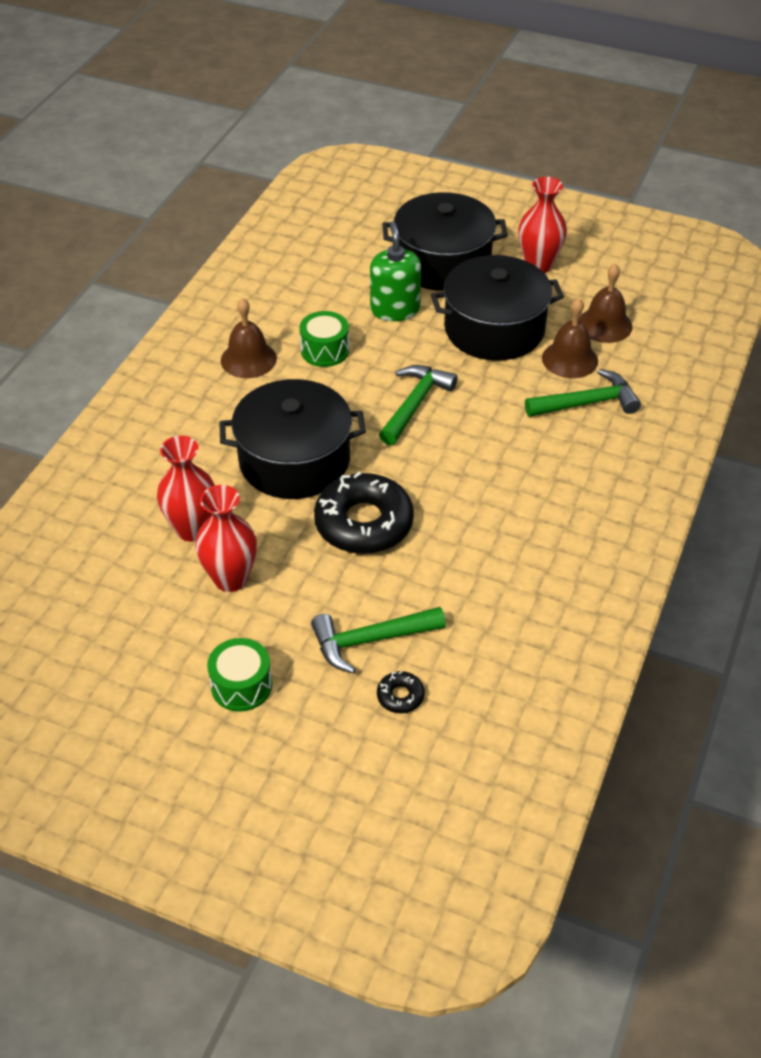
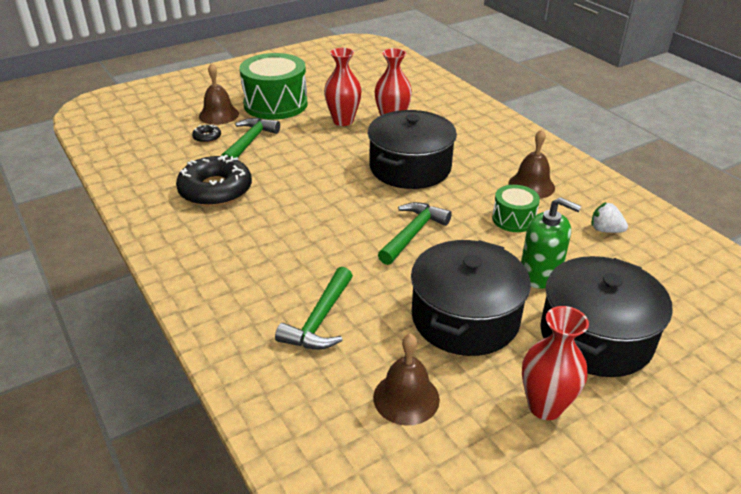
camera: 125 degrees right, 10 degrees down
green drum [207,638,272,712] -> green drum [239,53,308,120], size x1.89
black donut [314,472,414,554] -> black donut moved to [176,155,252,207]
green hammer [379,365,458,445] -> green hammer turned 120 degrees counterclockwise [378,202,452,265]
brown bell [542,298,598,378] -> brown bell moved to [199,63,239,125]
none -> white strawberry [591,202,628,233]

